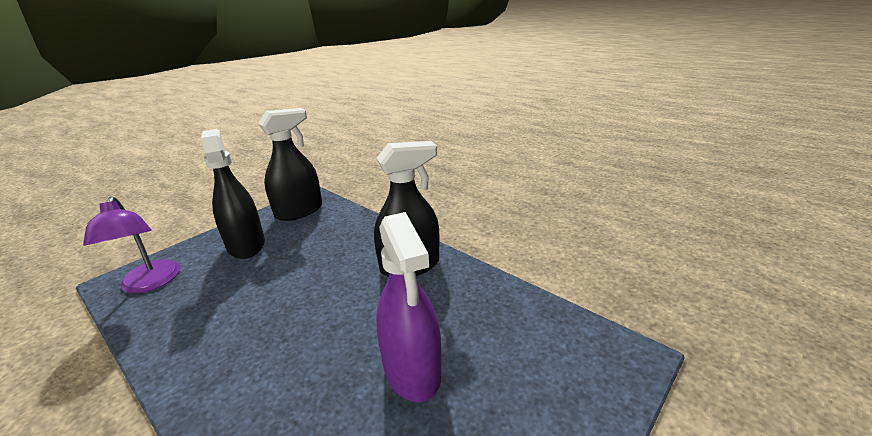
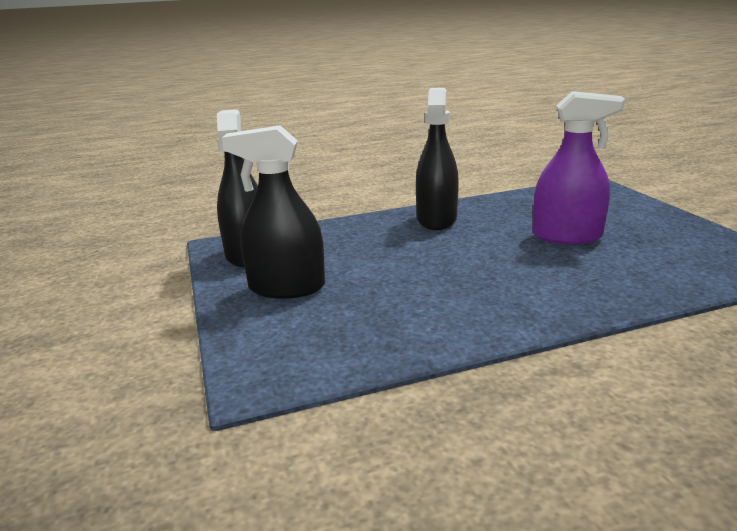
camera: 60 degrees left, 5 degrees down
purple lamp [83,197,180,293] -> none

